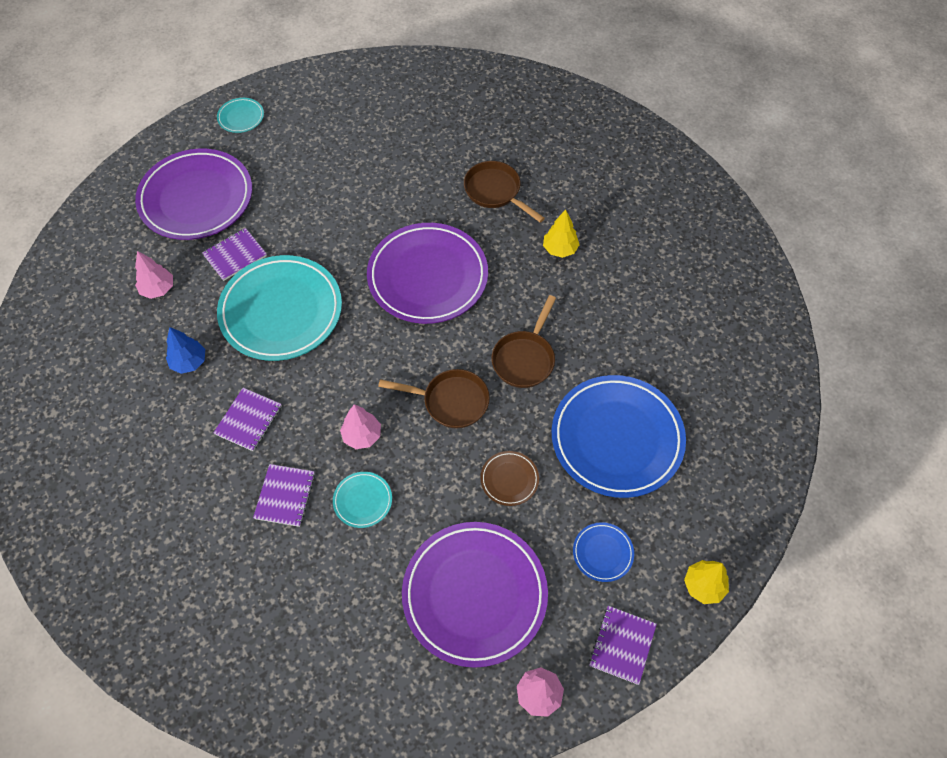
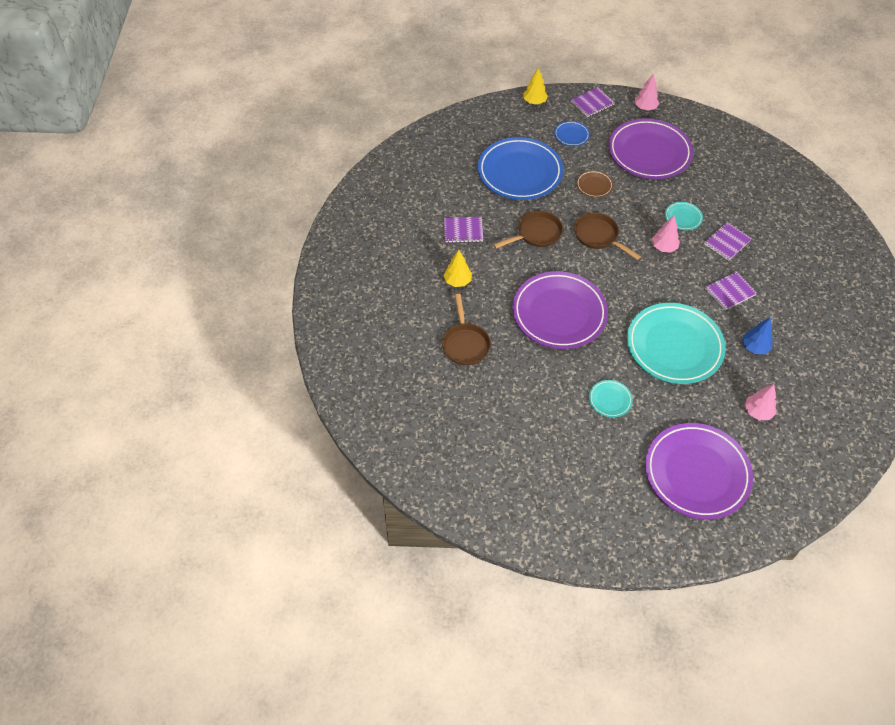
camera: 145 degrees left, 5 degrees down
purple notebook [202,228,267,281] -> purple notebook moved to [444,217,483,243]
turquoise plate [217,98,264,133] -> turquoise plate moved to [589,380,633,418]

